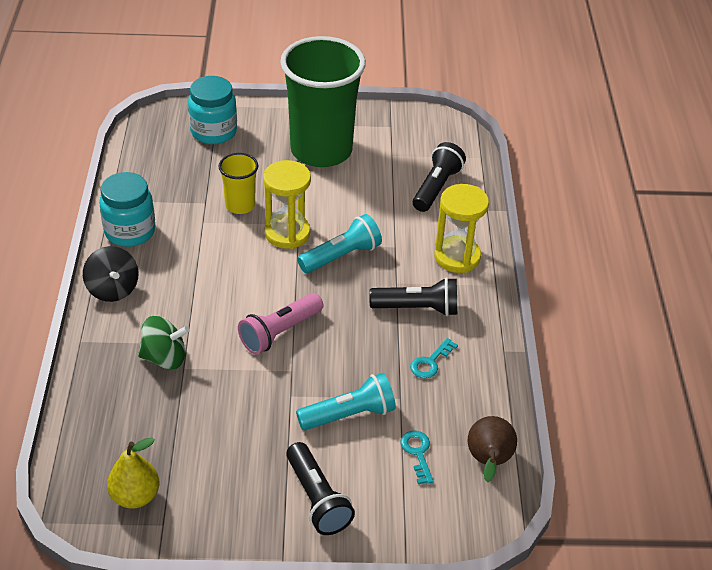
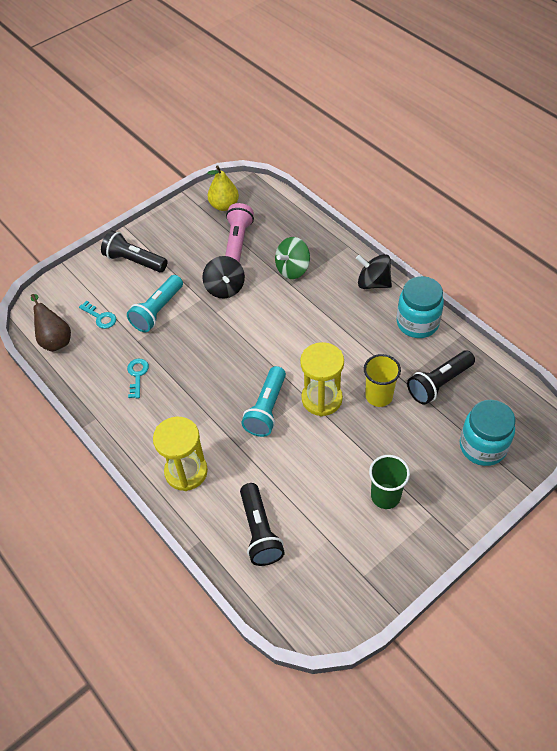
camera: 145 degrees right, 10 degrees up
pink flashlight [238,293,323,354] -> pink flashlight moved to [225,203,254,262]
green cup [280,36,366,167] -> green cup [369,455,410,509], size x0.46
black flashlight [369,277,457,316] -> black flashlight moved to [407,350,475,405]
none -> black spinning top [202,256,245,298]

